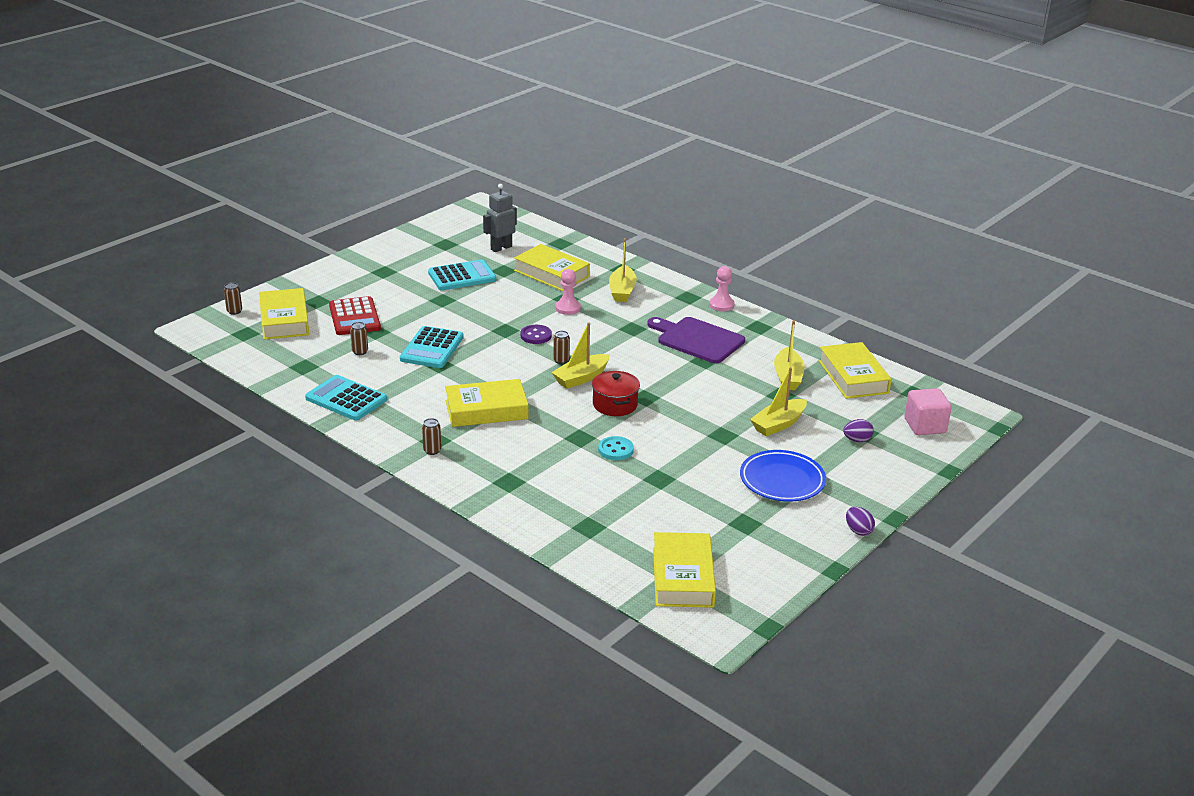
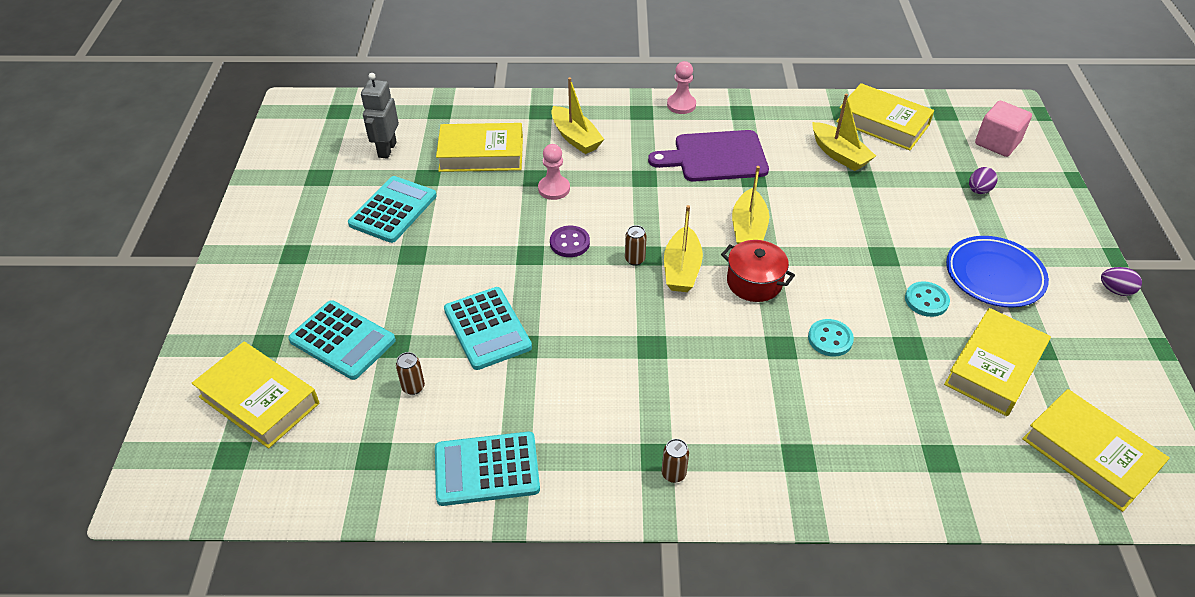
camera: 40 degrees left, 15 degrees up
brown can [224,282,242,315] -> none
red calculator [329,296,381,335] -> turquoise calculator [288,300,396,380]
yellow book [445,379,528,427] -> yellow book moved to [944,308,1051,416]
yellow boat [750,367,807,436] -> yellow boat moved to [732,166,769,244]
none -> turquoise button [905,281,950,317]

